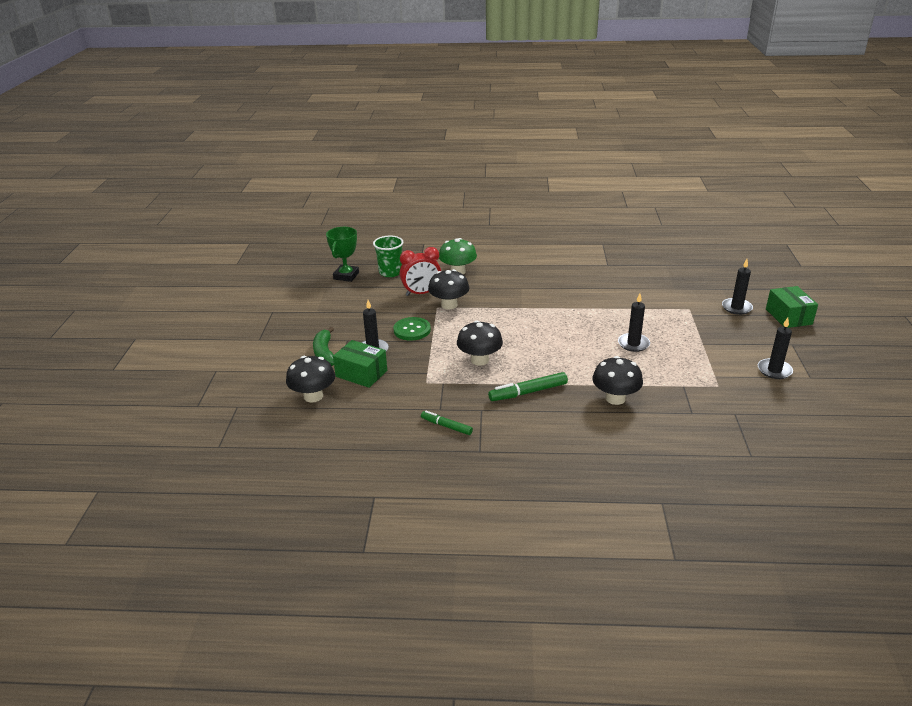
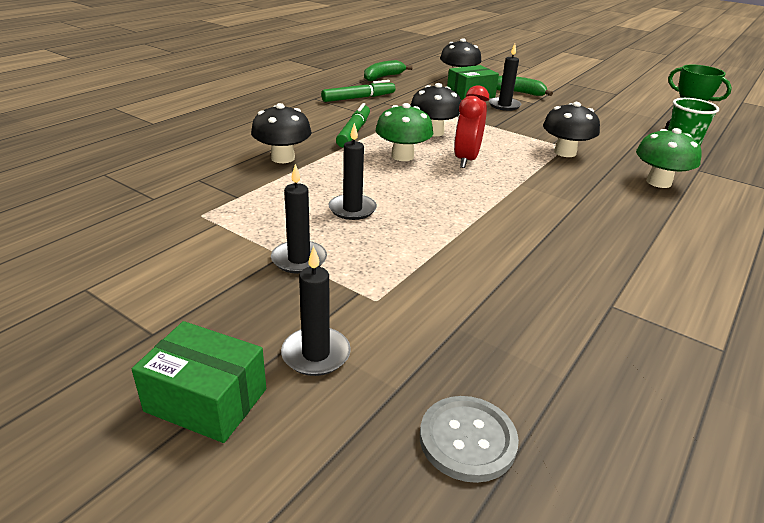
camera: 120 degrees right, 0 degrees up
green button [393,317,431,341] -> none
red clock [400,247,441,296] -> red clock moved to [454,85,489,168]
green marker [421,411,473,435] -> green marker [321,80,395,102], size x1.54
black candle [758,318,793,379] -> black candle moved to [271,164,327,274]
none -> green banana [364,60,412,81]
none -> green mushroom [376,103,433,161]
none -> grey button [420,396,519,483]

